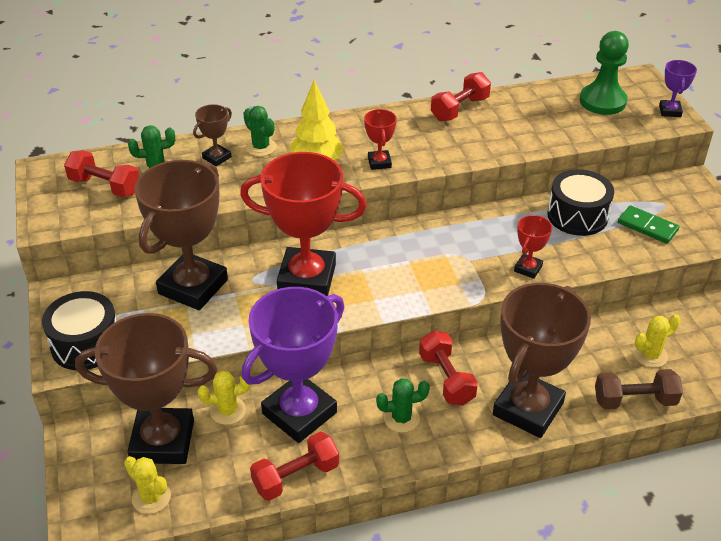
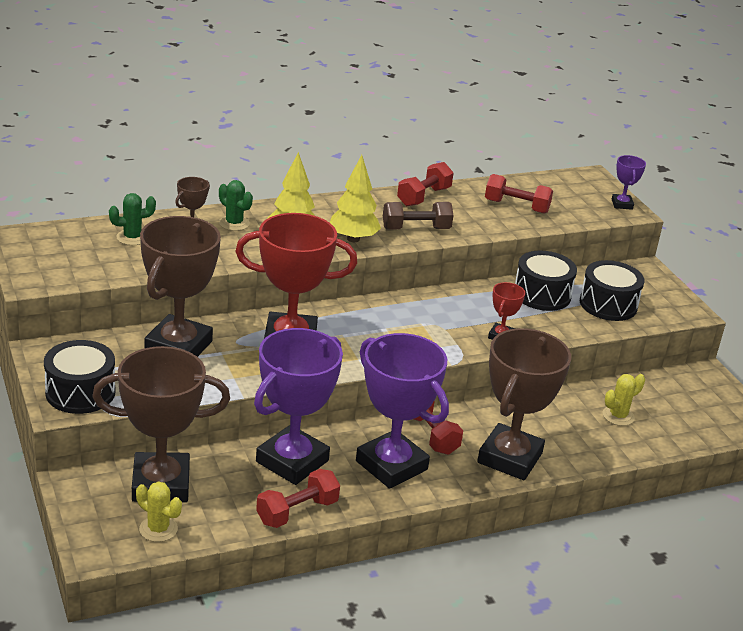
camera: 10 degrees left, 10 degrees down
red dumbbell [64,150,139,197] -> red dumbbell moved to [485,174,553,214]
yellow cactus [198,371,251,425] -> none
red trophy [364,109,397,170] -> yellow tree [329,155,381,242]
green cactus [376,378,430,433] -> purple trophy [356,333,449,489]
green pawn [580,31,629,115] -> none
brown dumbbell [595,369,683,409] -> brown dumbbell moved to [383,202,453,229]
green domino [618,205,679,244] -> black drum [580,260,644,321]

